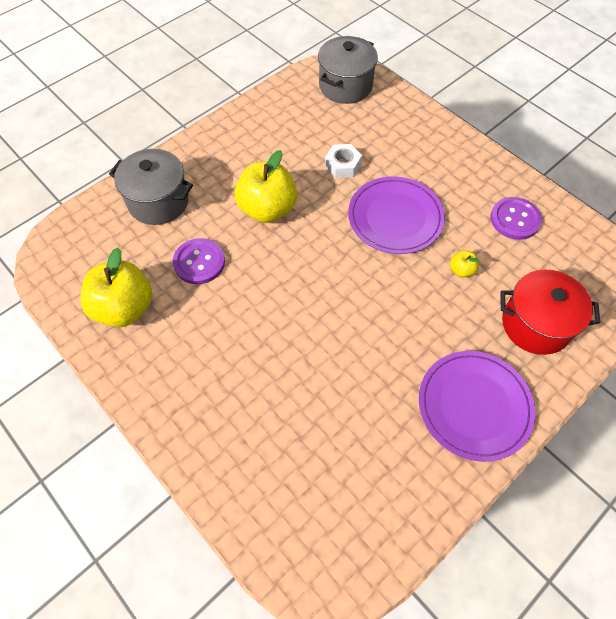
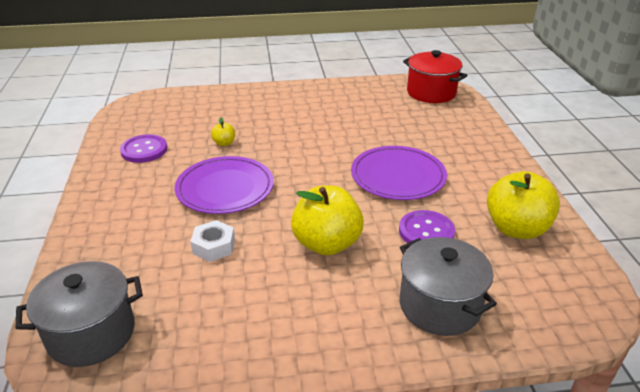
camera: 145 degrees left, 25 degrees down
purple plate [419,351,535,462] -> purple plate moved to [351,146,447,200]
red pot [500,270,600,355] -> red pot moved to [403,50,468,103]

